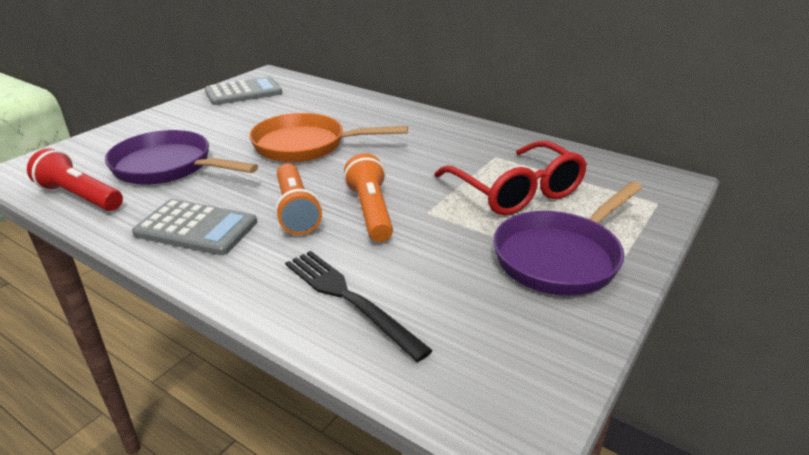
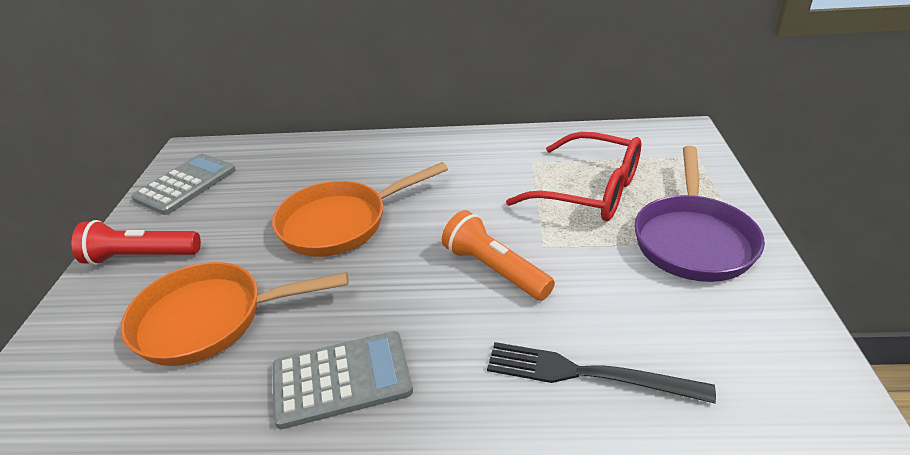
camera: 30 degrees left, 5 degrees up
red flashlight [27,148,123,211] -> red flashlight moved to [71,220,201,265]
purple pan [105,130,258,185] -> orange pan [121,262,348,366]
orange flashlight [275,163,322,235] -> none

